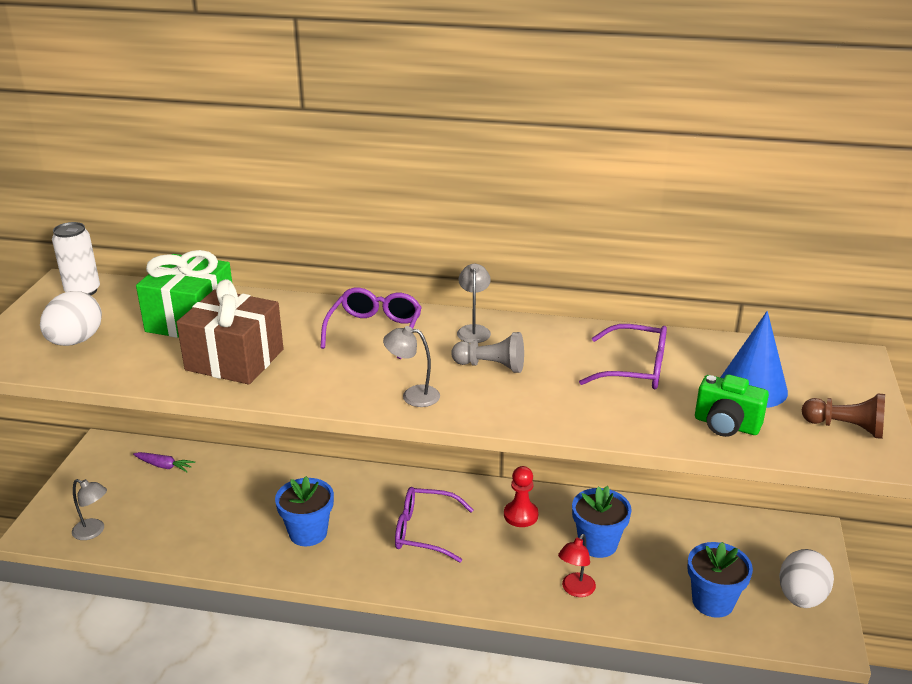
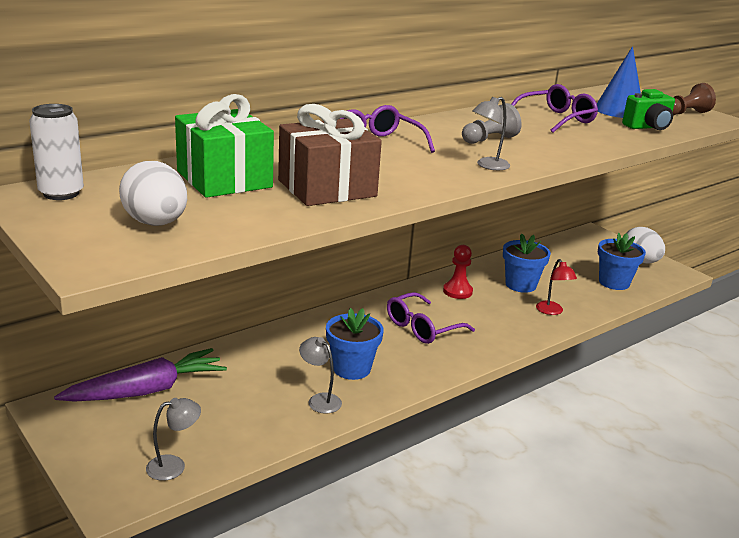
camera: 50 degrees left, 5 degrees down
purple carrot [133,452,195,472] -> purple carrot [54,348,227,402], size x2.15
grey lamp [457,264,491,343] -> grey lamp moved to [299,337,342,414]

